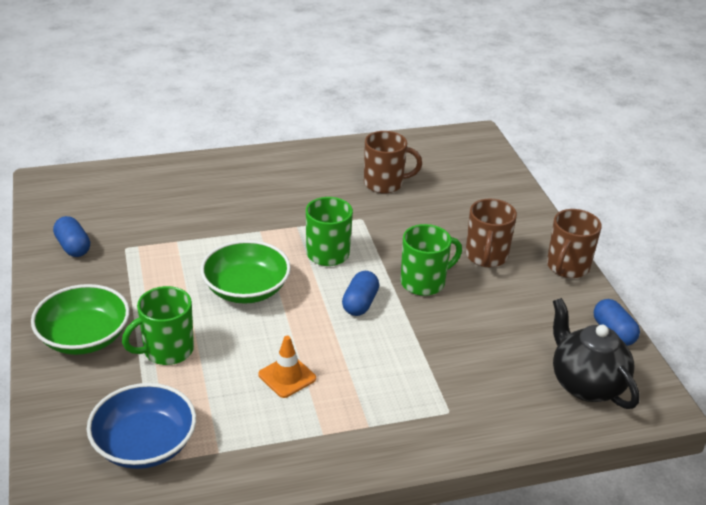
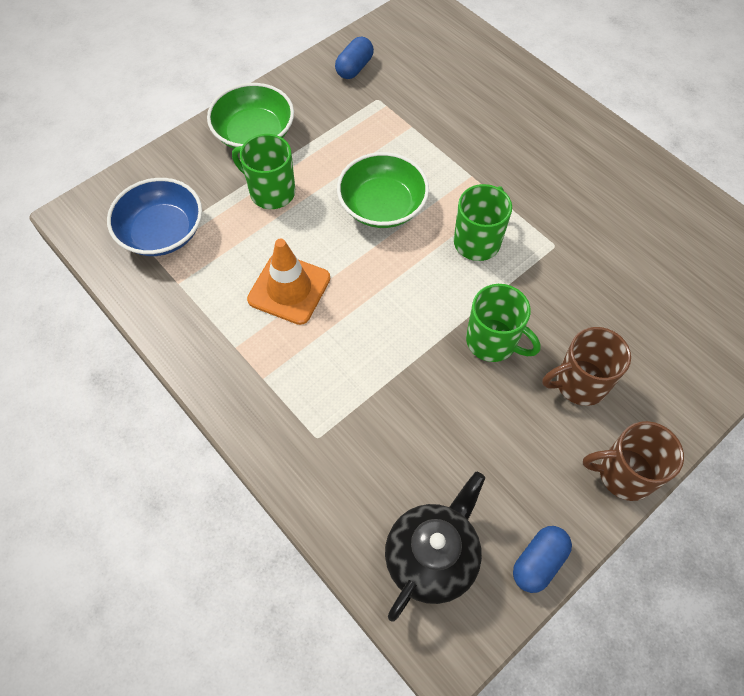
camera: 65 degrees right, 25 degrees up
orange traffic cone [258,336,316,398] -> orange traffic cone [247,239,330,325], size x1.52
blue capsule [342,271,379,316] -> none
brown mug [364,131,422,194] -> none

